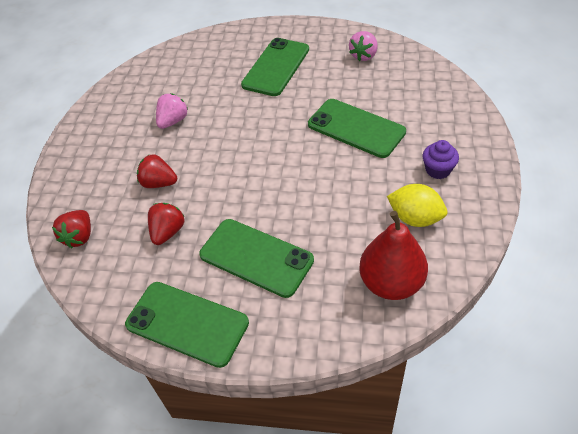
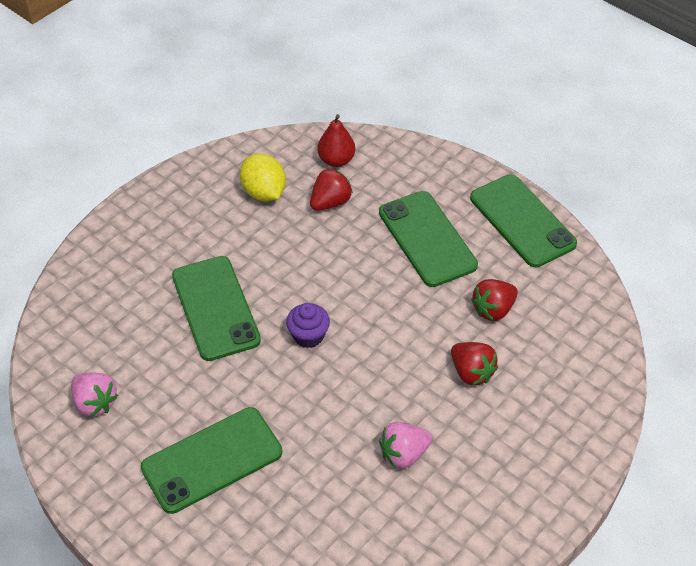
camera: 150 degrees left, 0 degrees up
red strawberry [52,210,91,248] -> red strawberry moved to [310,168,353,211]
pink strawberry [349,31,378,61] -> pink strawberry turned 75 degrees clockwise [71,372,118,417]
red pear [359,211,428,300] -> red pear [317,114,355,167], size x0.61
purple cupcake [423,140,459,179] -> purple cupcake moved to [286,303,330,348]

